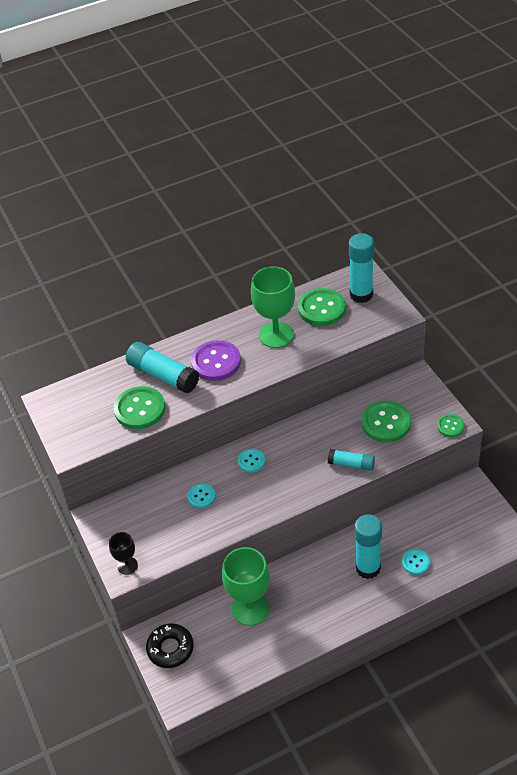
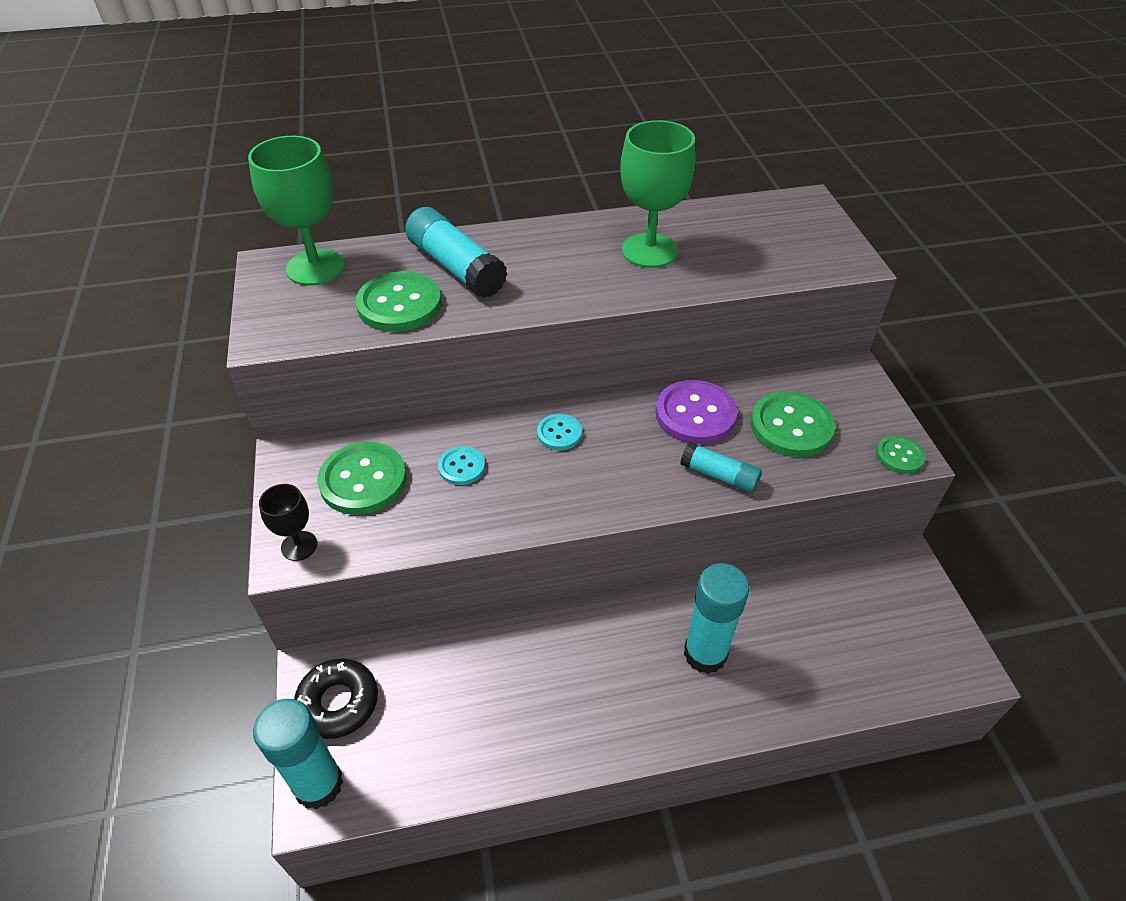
camera: 10 degrees right, 0 degrees up
purple button [191,340,241,381] -> purple button moved to [655,380,737,444]
green goblet [222,547,270,626] -> green goblet moved to [248,136,345,286]
green button [298,288,346,326] -> green button moved to [318,442,407,515]
turquoise glue stick [349,233,374,303] -> turquoise glue stick moved to [253,699,343,809]
turquoise button [402,549,430,575] -> none

